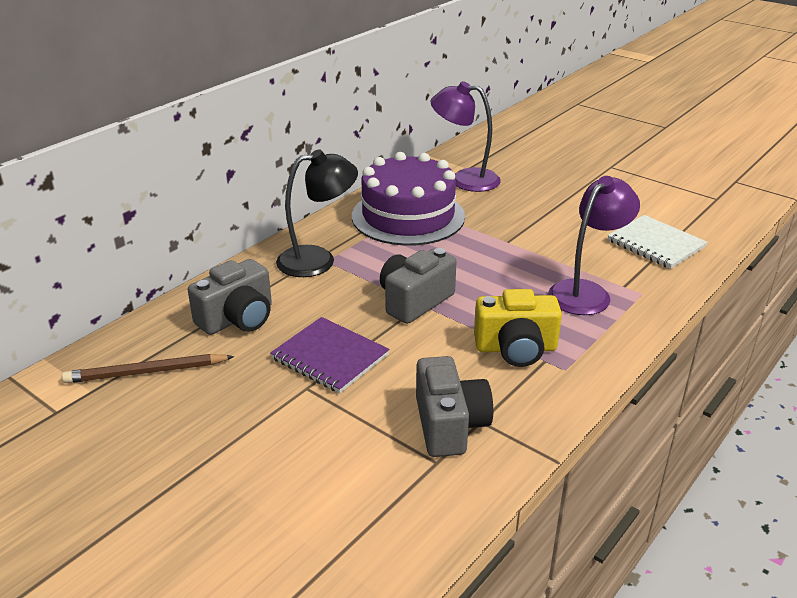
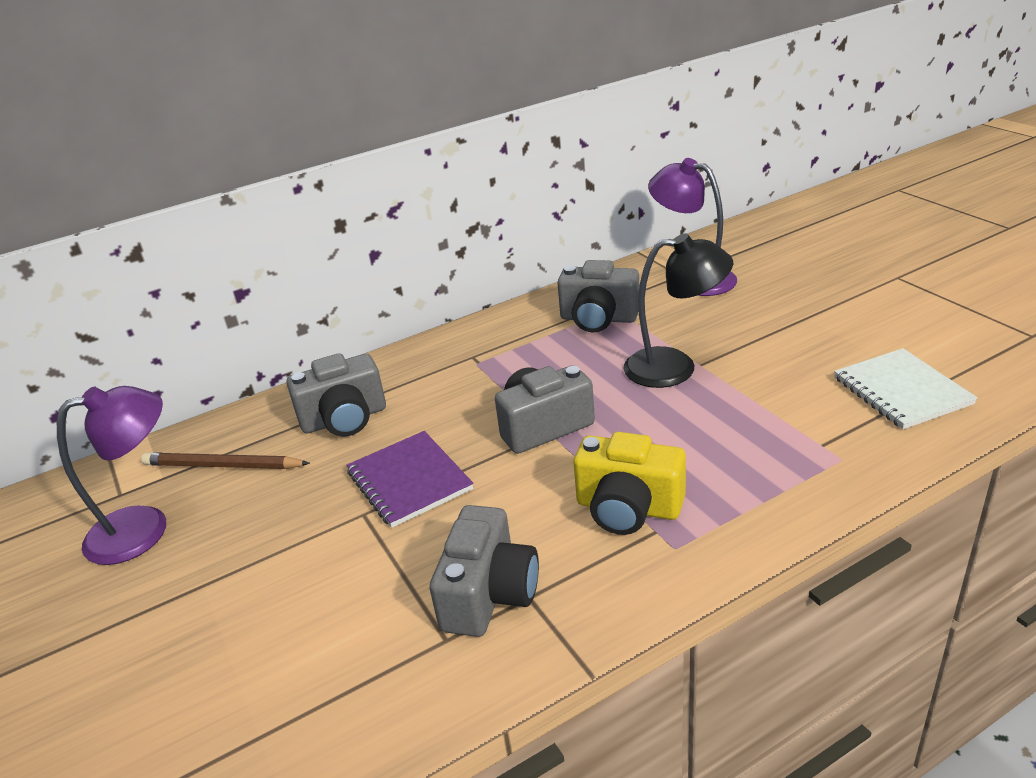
camera: 25 degrees right, 0 degrees up
black lamp [276,150,358,277] -> black lamp moved to [623,233,733,388]
purple cake [352,152,465,246] -> grey camera [557,260,639,333]
purple lamp [548,176,640,315] -> purple lamp moved to [57,386,166,565]

